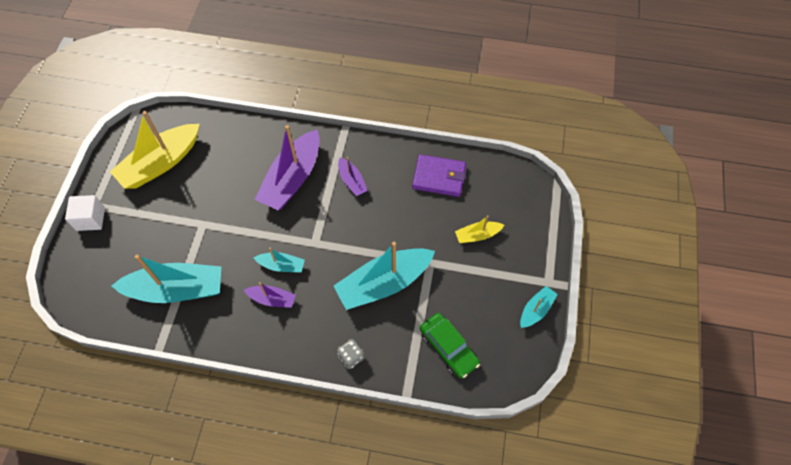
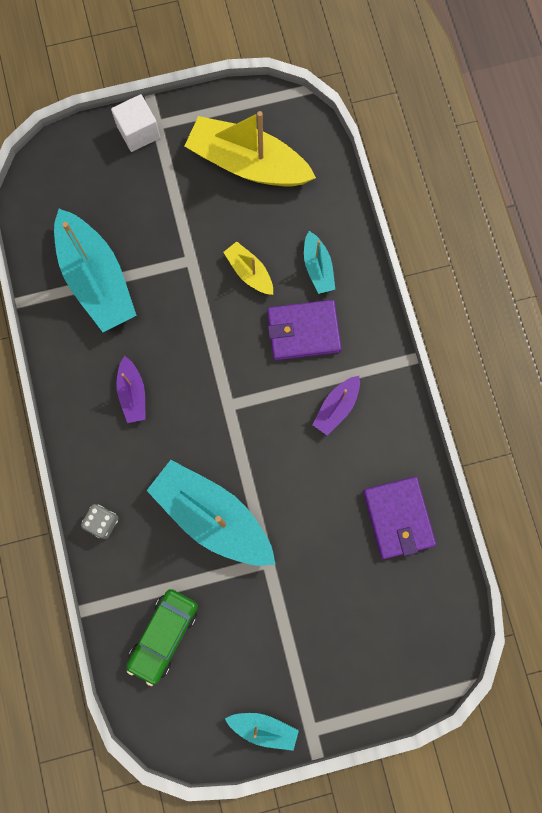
camera: 65 degrees right, 15 degrees up
turquoise boat [254,248,305,273] -> turquoise boat moved to [304,231,335,294]
purple boat [255,125,320,210] -> purple wallet [267,300,342,360]
yellow boat [455,215,504,243] -> yellow boat moved to [223,242,273,295]

